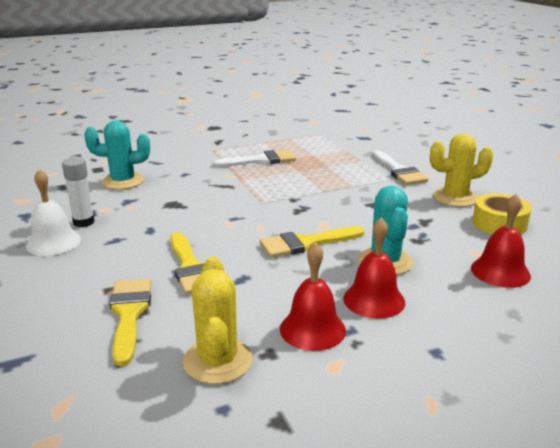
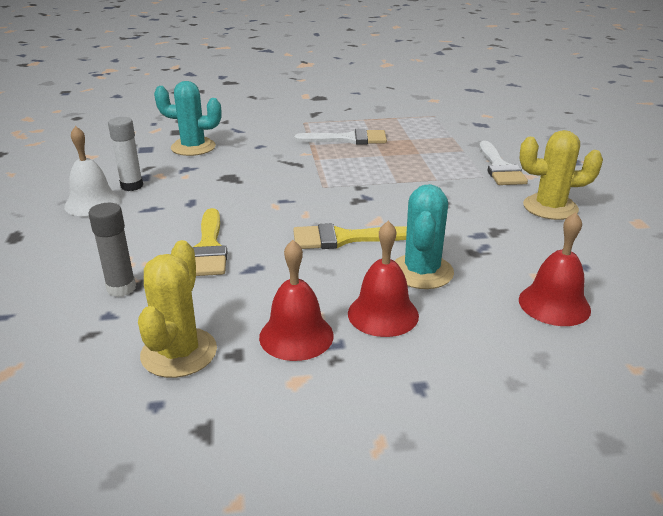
camera: 15 degrees right, 5 degrees up
yellow brush [109,279,151,366] -> grey glue stick [88,203,136,297]
yellow tape [473,194,531,234] -> none

